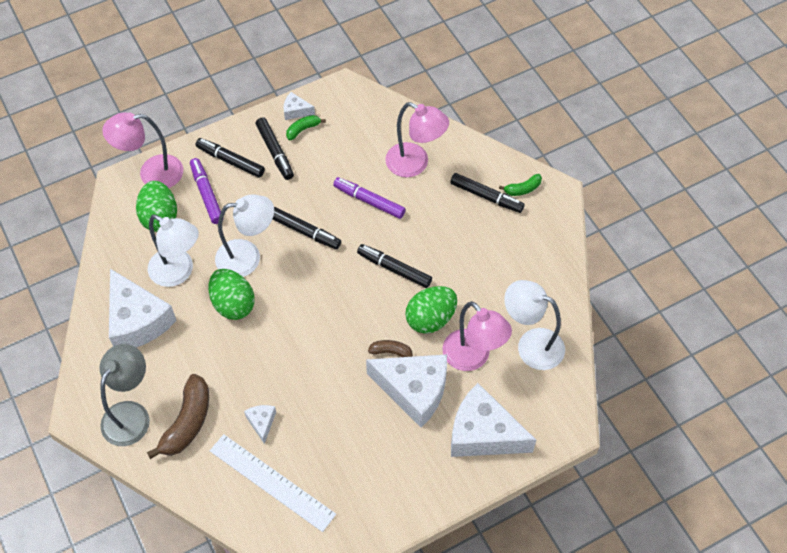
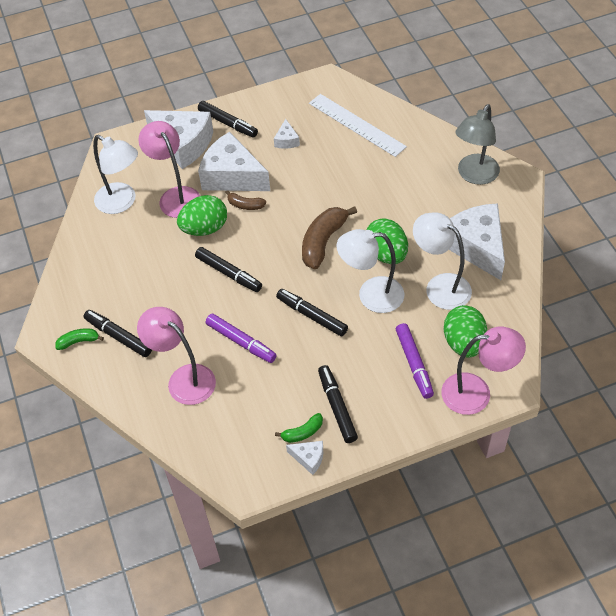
camera: 170 degrees left, 5 degrees down
brown banana [147,374,209,459] -> brown banana moved to [302,206,357,269]
black marker [196,138,265,178] -> black marker moved to [198,101,258,138]
white cheese [244,405,276,444] -> white cheese moved to [274,119,300,149]

